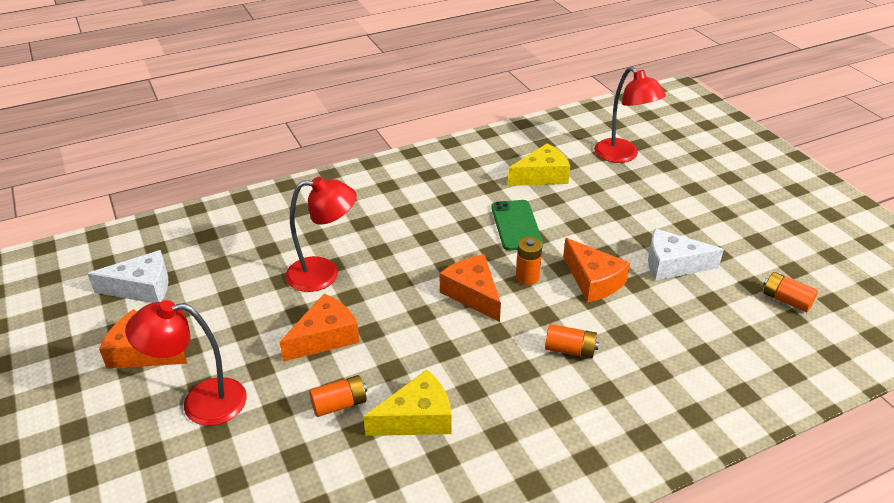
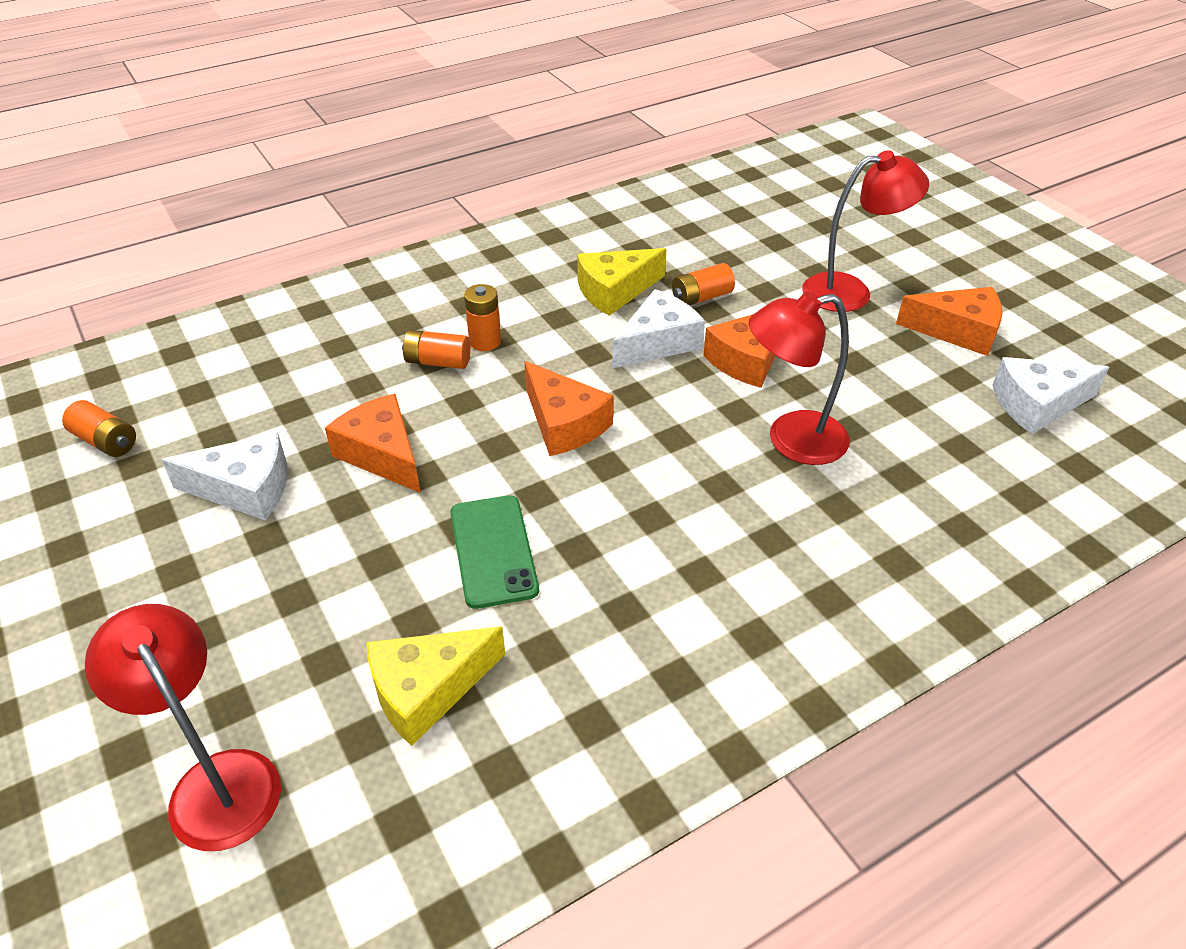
camera: 175 degrees right, 5 degrees up
orange battery [516,237,543,285] -> orange battery moved to [464,284,501,351]
none -> white cheese [612,289,705,368]

